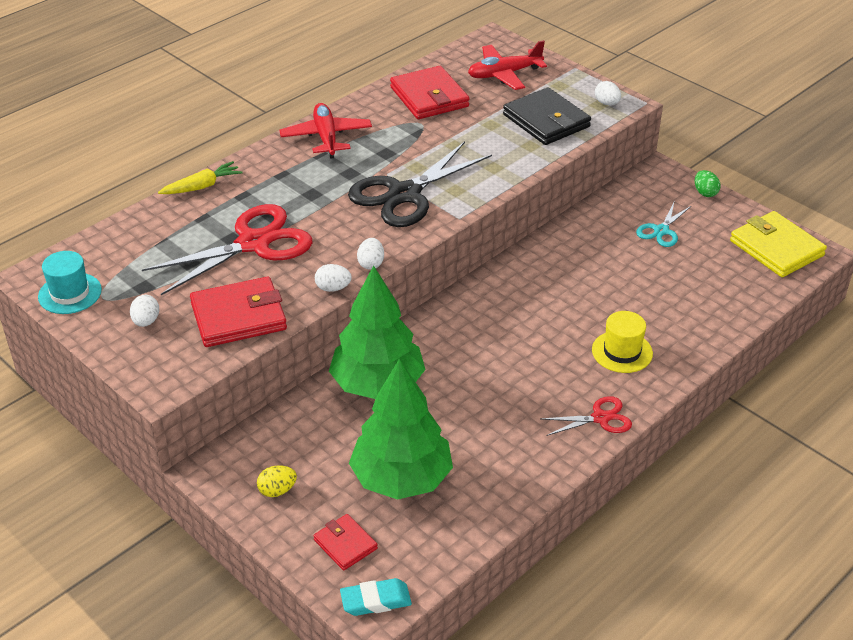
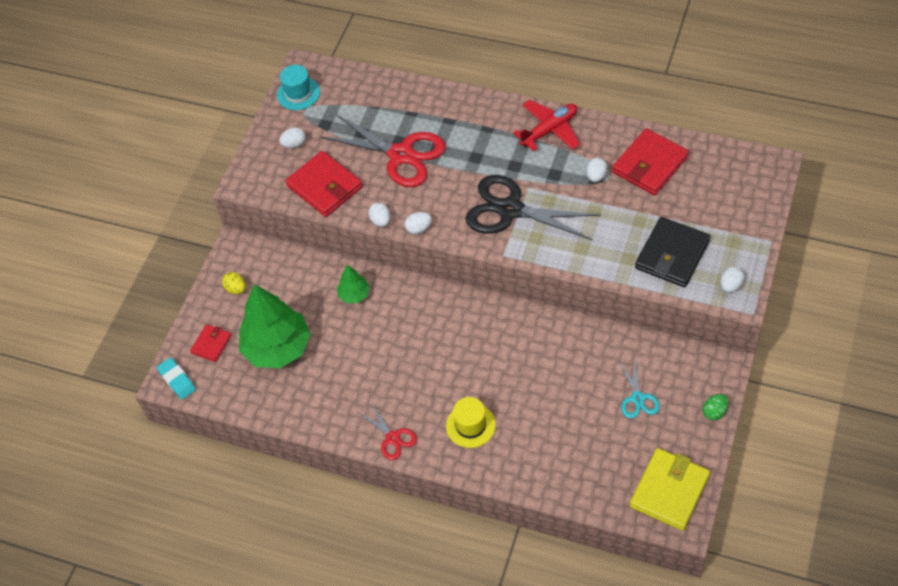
camera: 70 degrees right, 15 degrees up
yellow carrot [158,161,242,194] -> none
green tree [329,265,426,399] -> green tree [337,265,370,303], size x0.47
red plane [468,40,547,90] -> none
turquoise scissors [636,203,691,247] -> turquoise scissors turned 105 degrees counterclockwise [619,359,660,419]
none -> white egg [586,158,607,182]

